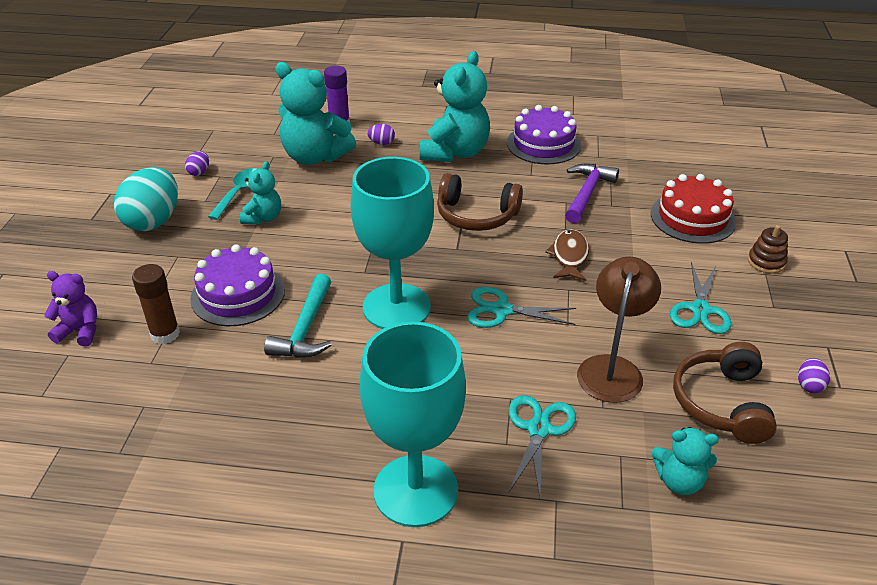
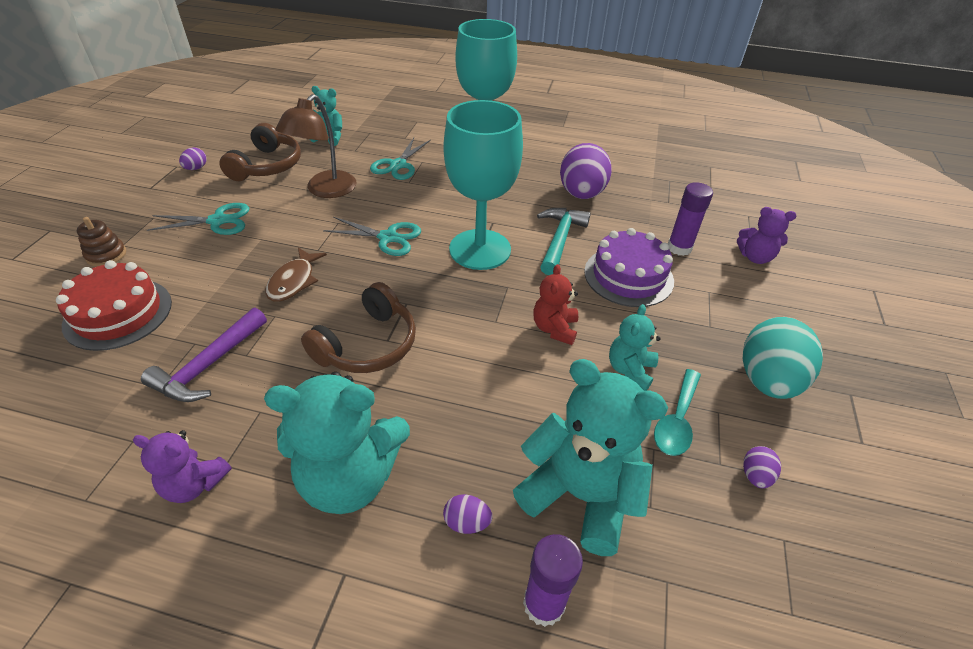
camera: 175 degrees left, 5 degrees up
brown glue stick [132,264,180,344] -> purple glue stick [668,182,713,256]
turquoise teddy bear [420,51,490,162] -> turquoise teddy bear turned 120 degrees counterclockwise [264,372,410,514]
brown headphones [437,173,523,231] -> brown headphones turned 105 degrees clockwise [301,282,416,373]
purple cake [507,105,581,164] -> purple teddy bear [133,430,232,503]
turquoise scissors [670,262,731,334] -> turquoise scissors turned 60 degrees clockwise [147,203,249,235]
none -> red teddy bear [533,264,578,345]
none -> purple egg [560,143,612,199]

